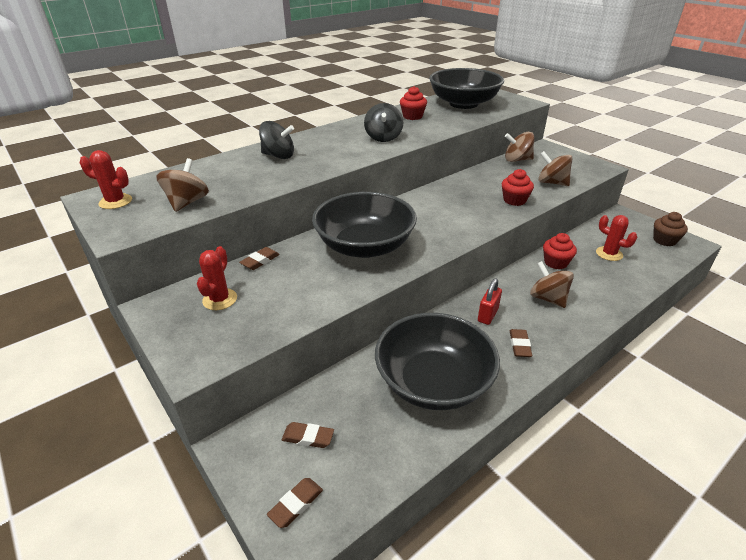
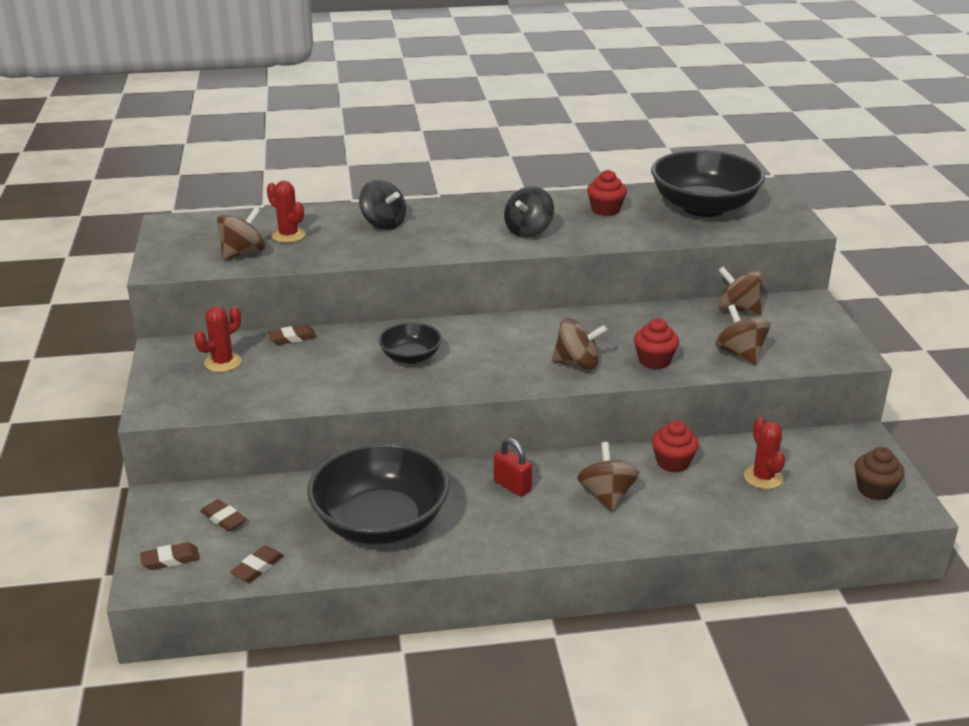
camera: 30 degrees right, 5 degrees down
red cactus [80,150,132,209] -> red cactus moved to [267,181,306,243]
black bowl [312,192,417,258] -> black bowl [378,322,442,364], size x0.51
red padlock [478,278,502,325] -> red padlock turned 75 degrees clockwise [494,438,532,497]
brown eraser [510,329,532,357] -> brown eraser moved to [230,545,284,583]
none -> brown spinning top [552,319,607,370]

